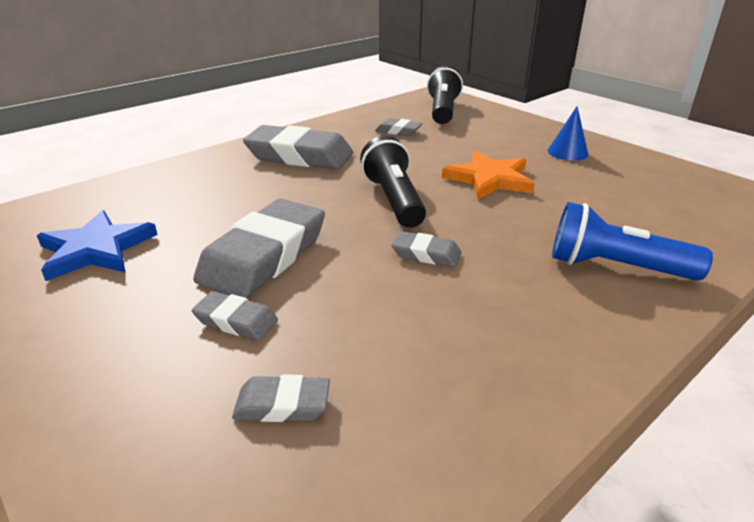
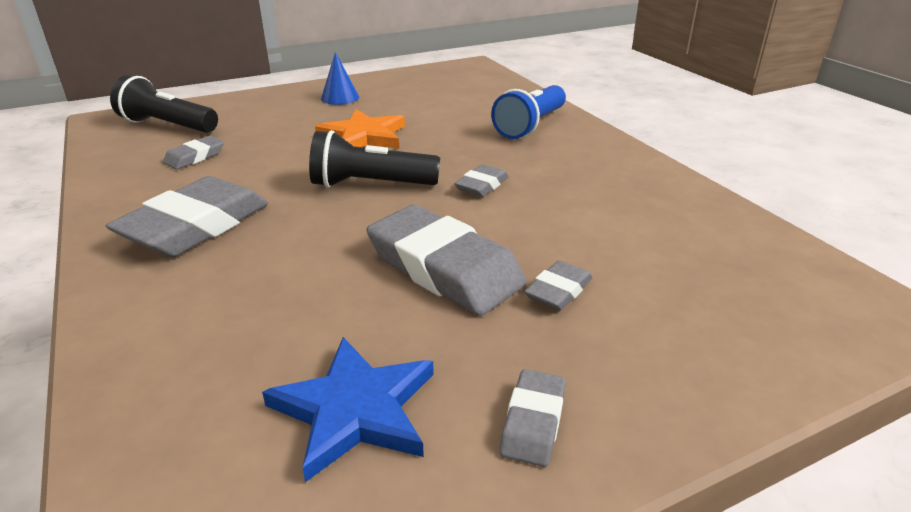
camera: 75 degrees left, 0 degrees up
grey eraser [232,374,330,422] -> grey eraser moved to [499,369,566,467]

